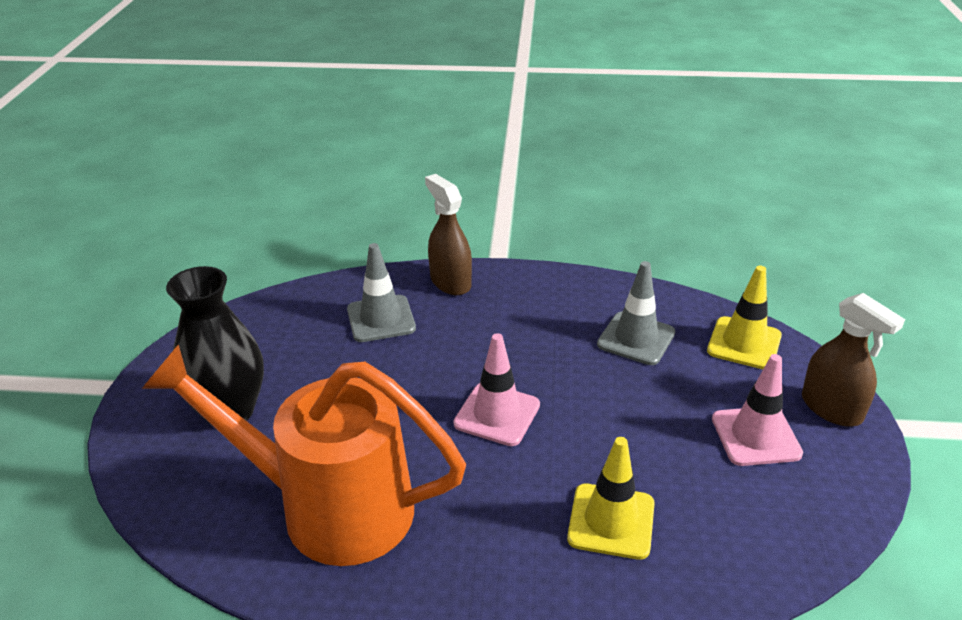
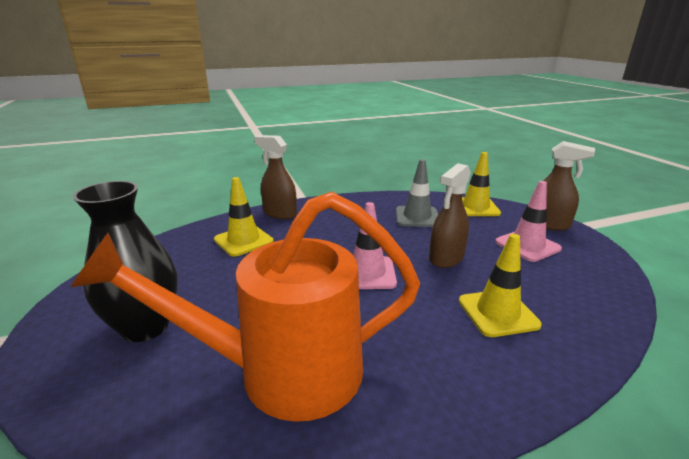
camera: 25 degrees left, 10 degrees down
grey traffic cone [347,243,416,342] -> yellow traffic cone [214,177,274,257]
none -> brown spray bottle [429,163,471,268]

